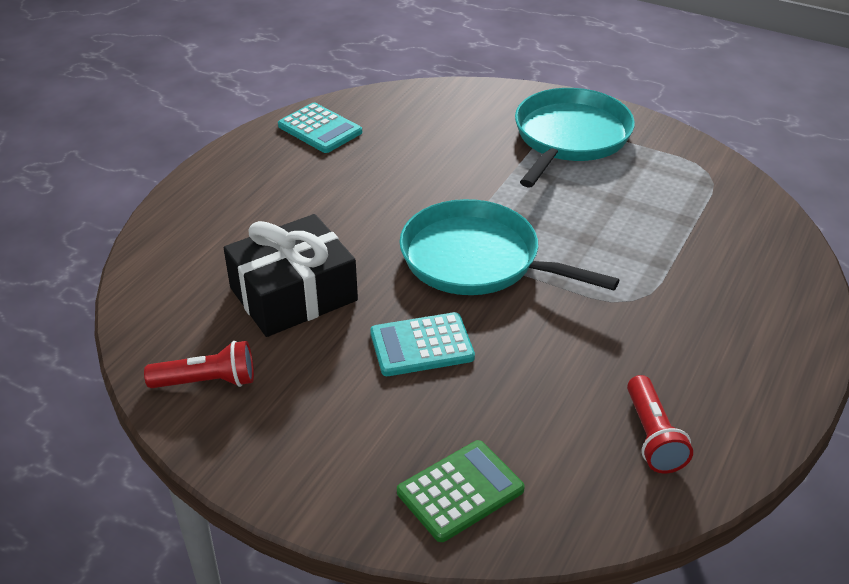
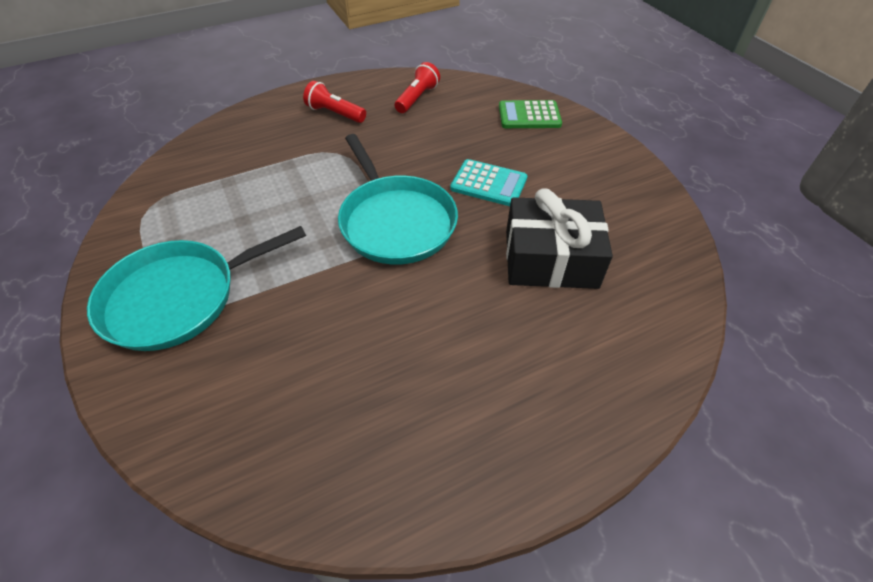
camera: 145 degrees left, 10 degrees up
red flashlight [144,341,254,388] -> red flashlight moved to [303,81,366,123]
turquoise calculator [278,103,362,153] -> none

